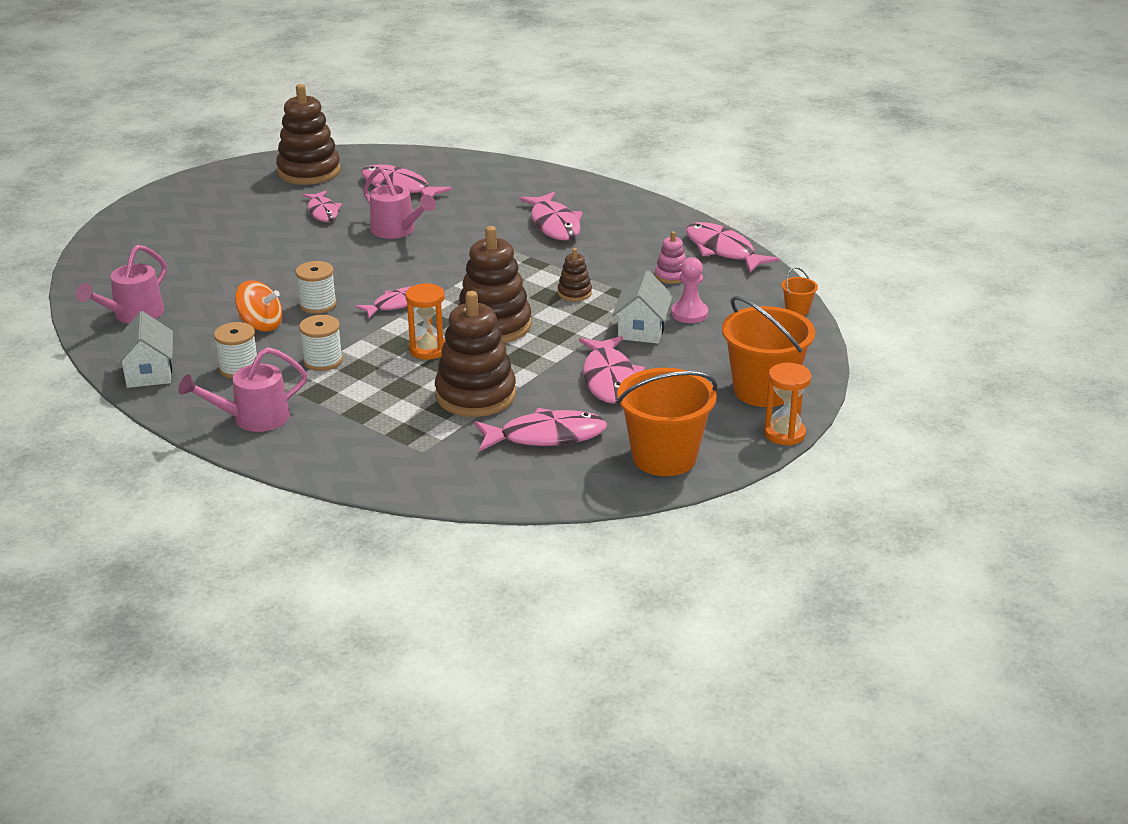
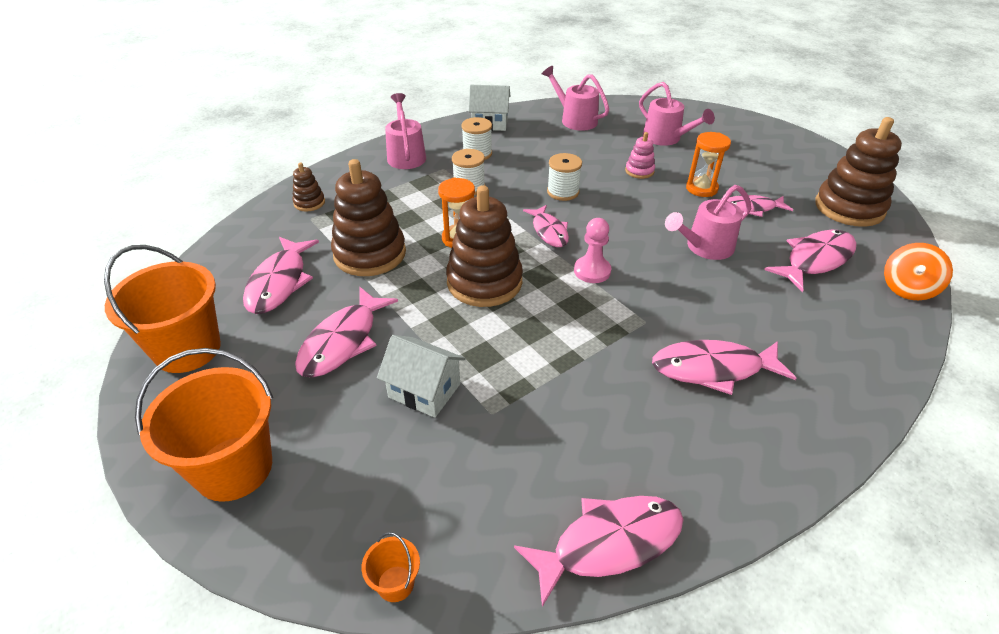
camera: 105 degrees right, 10 degrees up
orange spinning top [235,280,283,331] -> orange spinning top moved to [884,243,953,300]
brown stacking toy [558,248,592,301] -> brown stacking toy moved to [292,162,325,211]
pink fish [579,336,645,404] -> pink fish turned 75 degrees counterclockwise [295,287,398,378]
pink stacking toy [655,231,686,284] -> pink stacking toy moved to [625,132,655,179]
pink pawn [671,257,708,323] -> pink pawn moved to [574,218,611,283]
orange hourglass [764,363,811,446] -> orange hourglass moved to [686,132,731,197]
none -> pink watering can [639,82,715,146]

